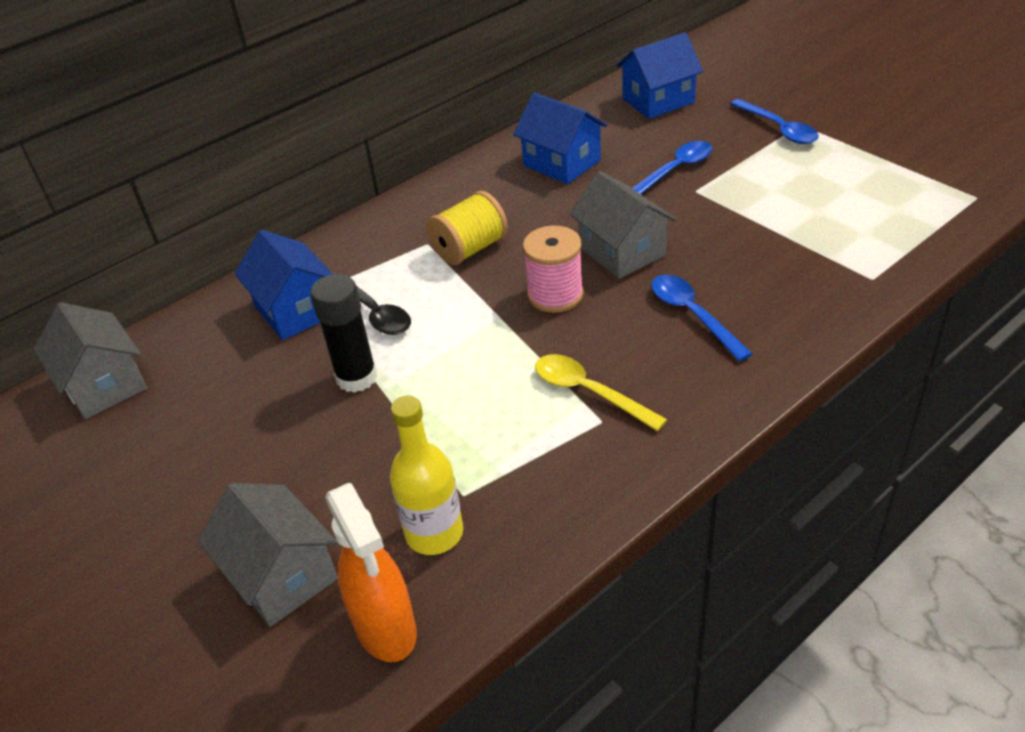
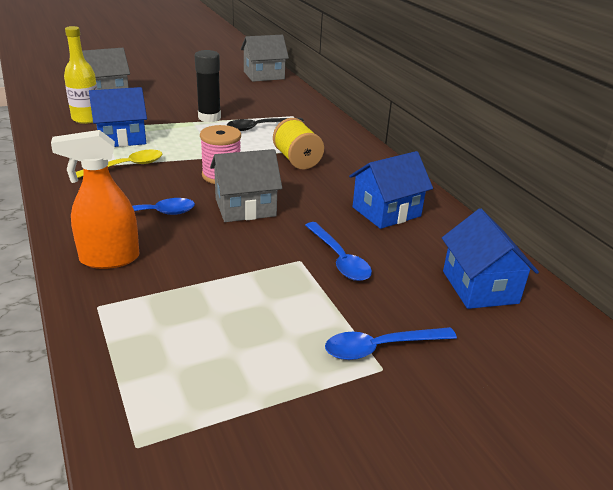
camera: 100 degrees right, 10 degrees down
blue house [234,230,333,340] -> blue house moved to [89,87,147,147]
orange spray bottle [325,483,417,662] -> orange spray bottle moved to [51,130,140,269]

